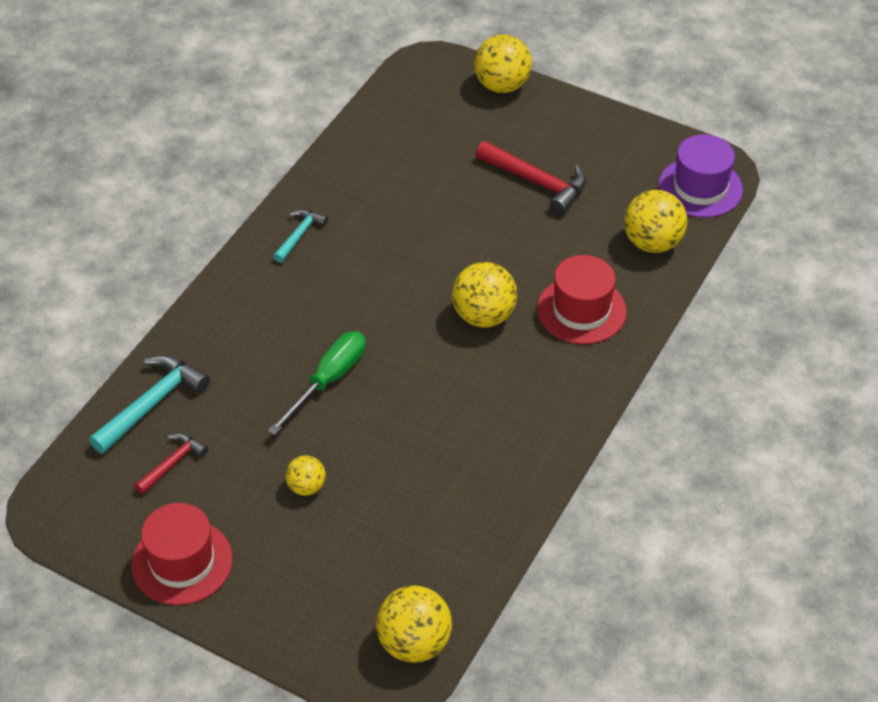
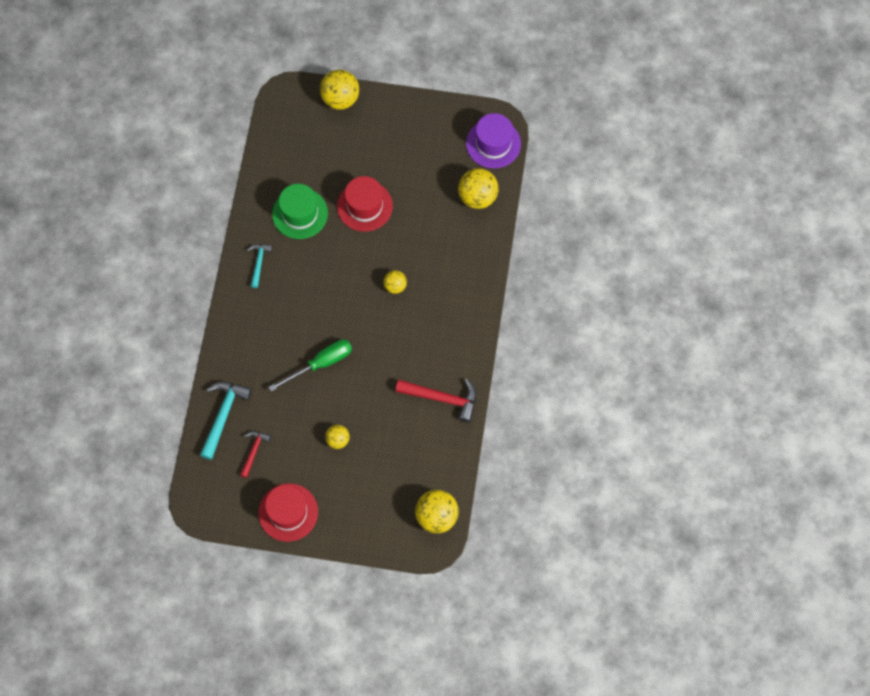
camera: 20 degrees left, 20 degrees up
green screwdriver [268,331,366,435] -> green screwdriver turned 45 degrees clockwise [269,339,352,392]
yellow ball [452,262,517,328] -> yellow ball [383,270,407,294], size x0.57
red hammer [476,141,586,215] -> red hammer moved to [395,379,476,423]
red hat [537,255,627,344] -> red hat moved to [337,176,393,232]
none -> green hat [272,184,328,239]

